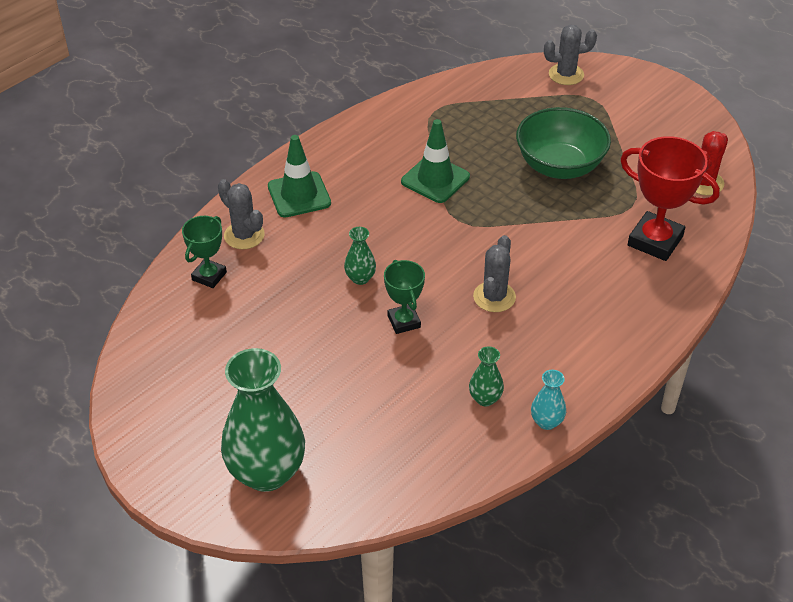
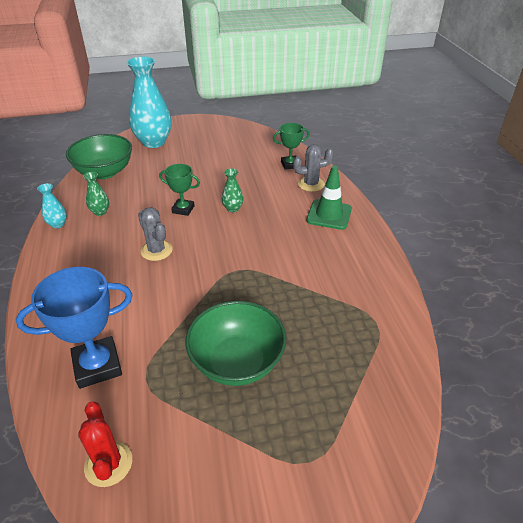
camera: 125 degrees right, 5 degrees down
green trophy [182,216,227,288] -> green trophy turned 75 degrees counterclockwise [273,123,310,170]
green vase [221,348,305,492] -> turquoise vase [127,56,172,148]
green traffic cone [401,119,470,203] -> none
grey cactus [544,25,597,85] -> none
red trophy [620,136,720,261] -> blue trophy [16,267,133,389]
none -> green bowl [66,134,132,179]

